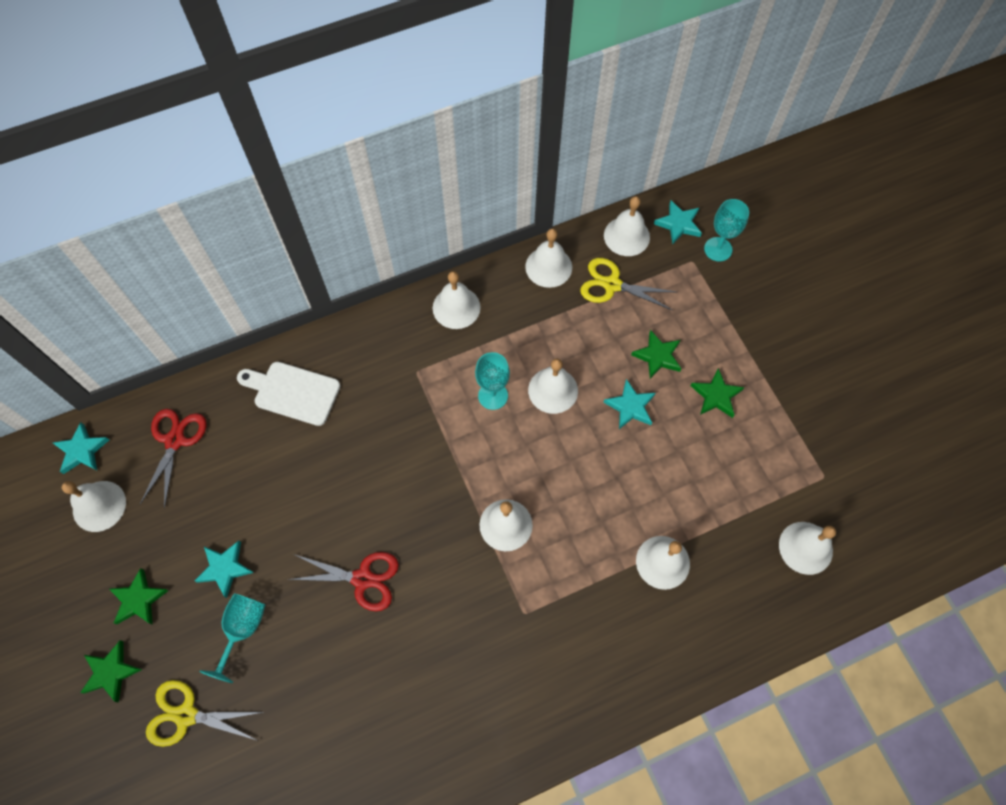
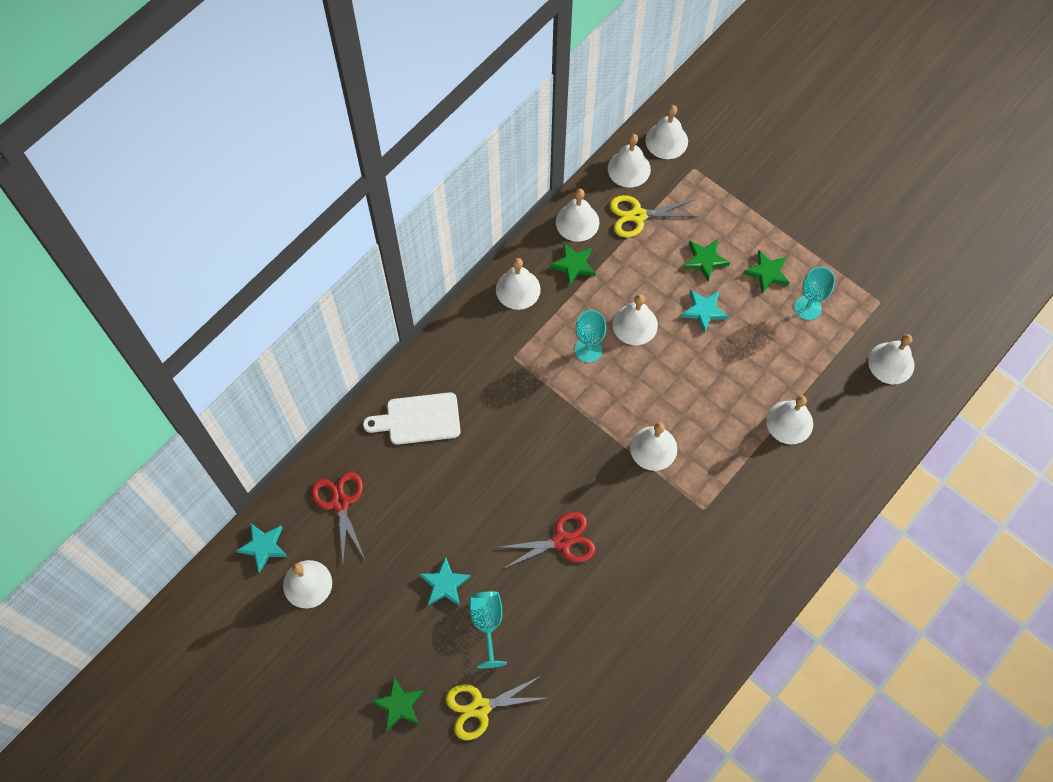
camera: 25 degrees left, 0 degrees up
green star [109,568,169,625] -> green star moved to [550,243,596,287]
turquoise star [654,201,702,244] -> white bell [646,105,688,159]
turquoise goblet [704,199,749,261] -> turquoise goblet moved to [794,267,835,320]

